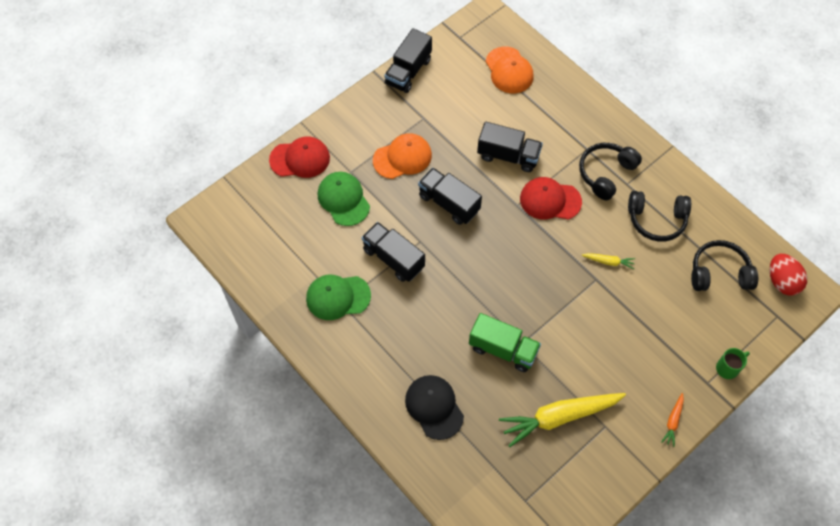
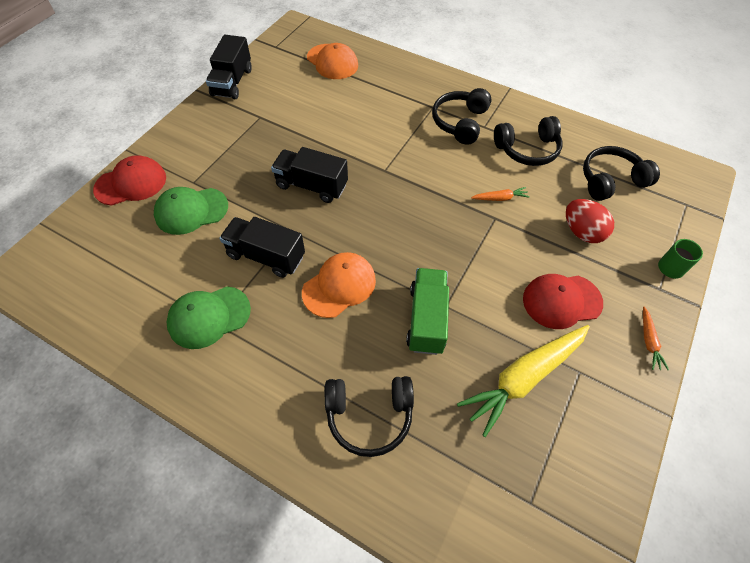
camera: 20 degrees left, 5 degrees down
green cap [318,172,370,226] -> green cap turned 60 degrees counterclockwise [154,187,228,235]
orange cap [373,133,432,179] -> orange cap moved to [302,252,376,318]
black cap [405,375,464,440] -> black headphones [325,376,414,457]
green truck [469,313,541,372] -> green truck turned 90 degrees counterclockwise [406,268,449,355]
black truck [477,122,543,172] -> none
red cap [520,177,582,220] -> red cap moved to [523,274,603,329]
yellow carrot [582,253,635,269] -> orange carrot [471,187,530,201]
red egg [770,254,807,295] -> red egg moved to [566,199,614,243]

